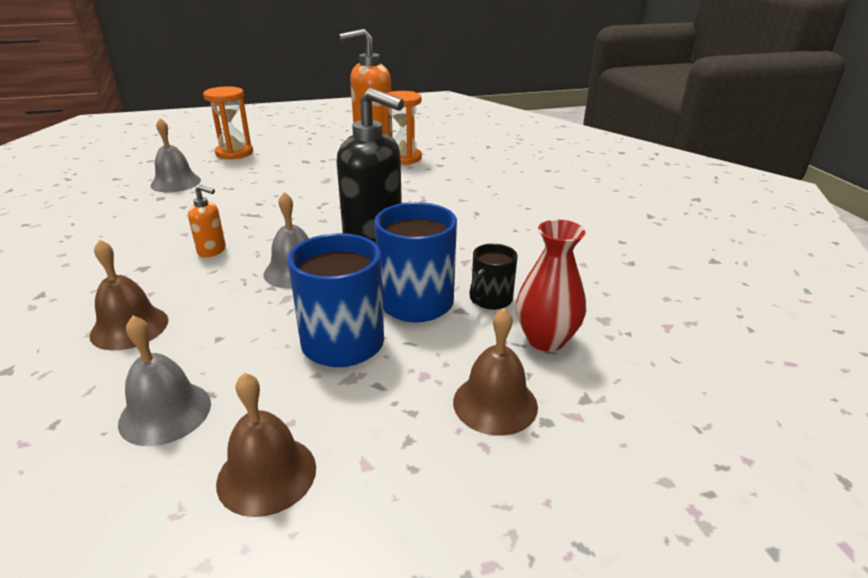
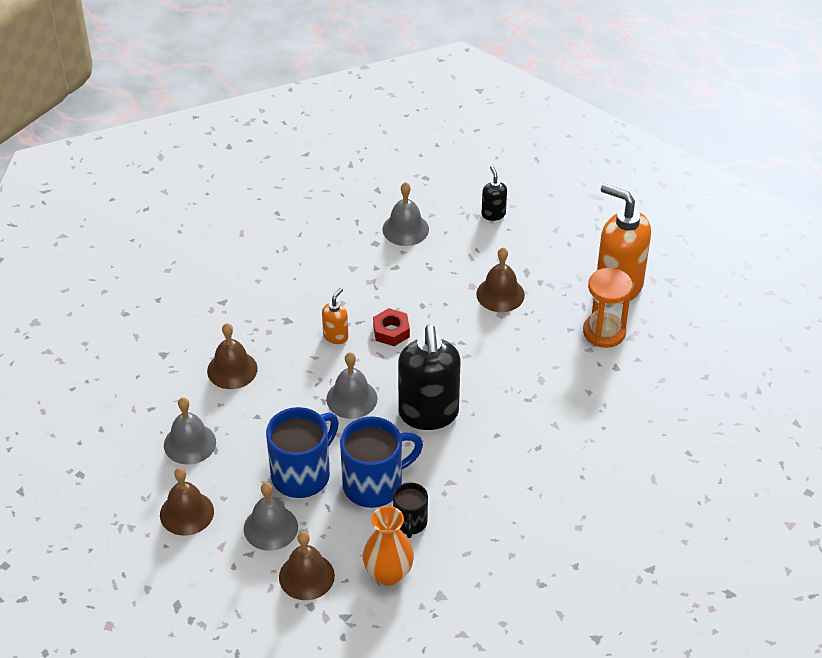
camera: 55 degrees right, 15 degrees up
orange soap dispenser [188,185,226,257] -> orange soap dispenser turned 135 degrees counterclockwise [322,288,348,344]
orange hourglass [203,86,253,160] -> black soap dispenser [482,166,507,221]
black mug [469,243,518,310] -> black mug turned 90 degrees counterclockwise [393,483,428,538]
red vase [516,220,586,352] -> orange vase [363,506,414,586]
none -> grey bell [244,482,298,551]
none -> red nut [373,308,410,346]
none -> brown bell [476,248,525,312]

